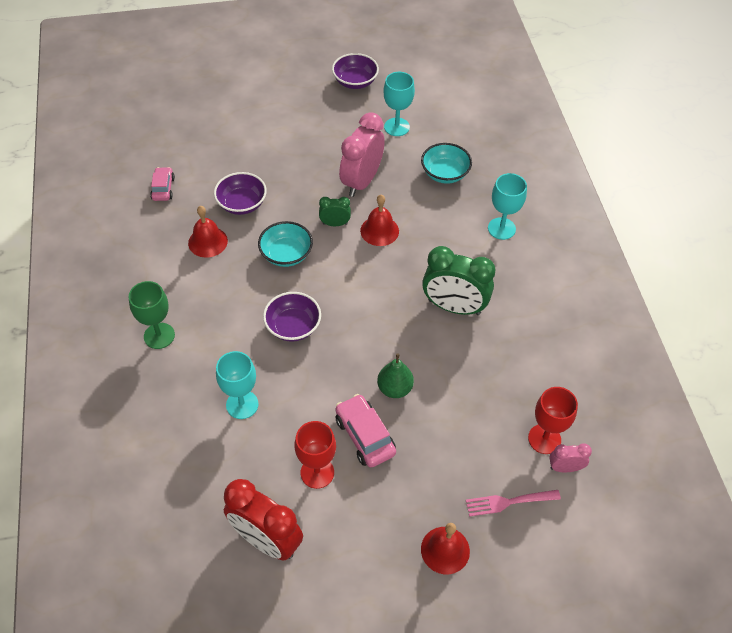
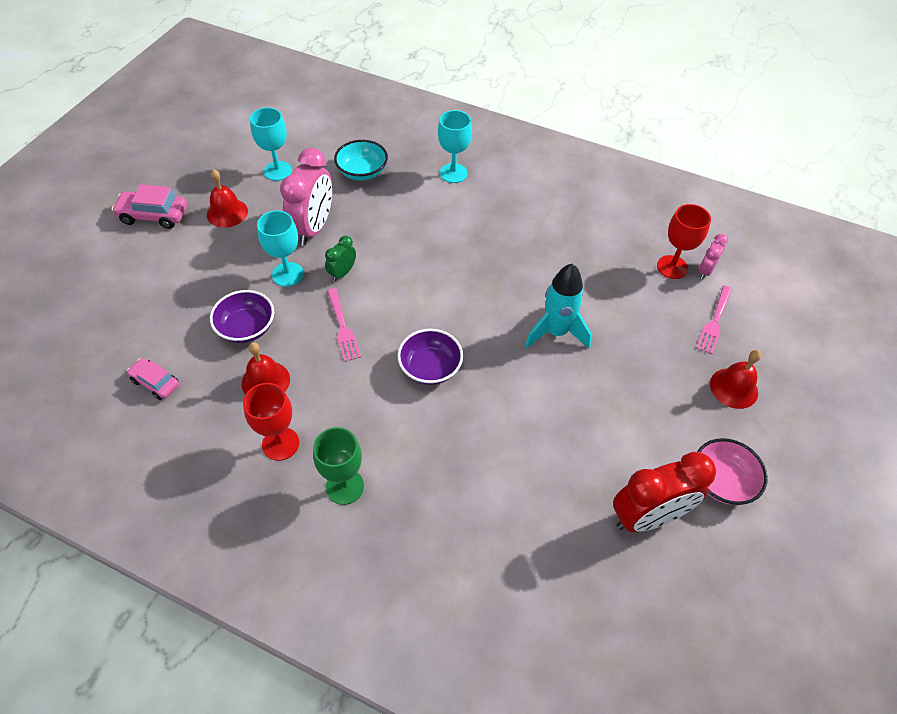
camera: 55 degrees left, 0 degrees up
turquoise goblet [216,351,259,419] -> turquoise goblet moved to [257,210,304,287]
turquoise bowl [258,221,313,267] -> pink fork [327,288,361,362]
red goblet [295,421,336,489] -> red goblet moved to [243,383,299,461]
purple bowl [332,53,379,89] -> none
pink car [335,394,396,467] -> pink car moved to [112,184,187,229]
pink clock [339,112,385,197] -> pink clock turned 135 degrees counterclockwise [280,148,332,246]
red bell [360,195,399,246] -> red bell moved to [207,169,248,228]
green pear [377,353,414,398] -> turquoise rocket [525,263,592,348]
green clock [422,246,496,315] -> none
none -> pink bowl [697,438,768,505]

